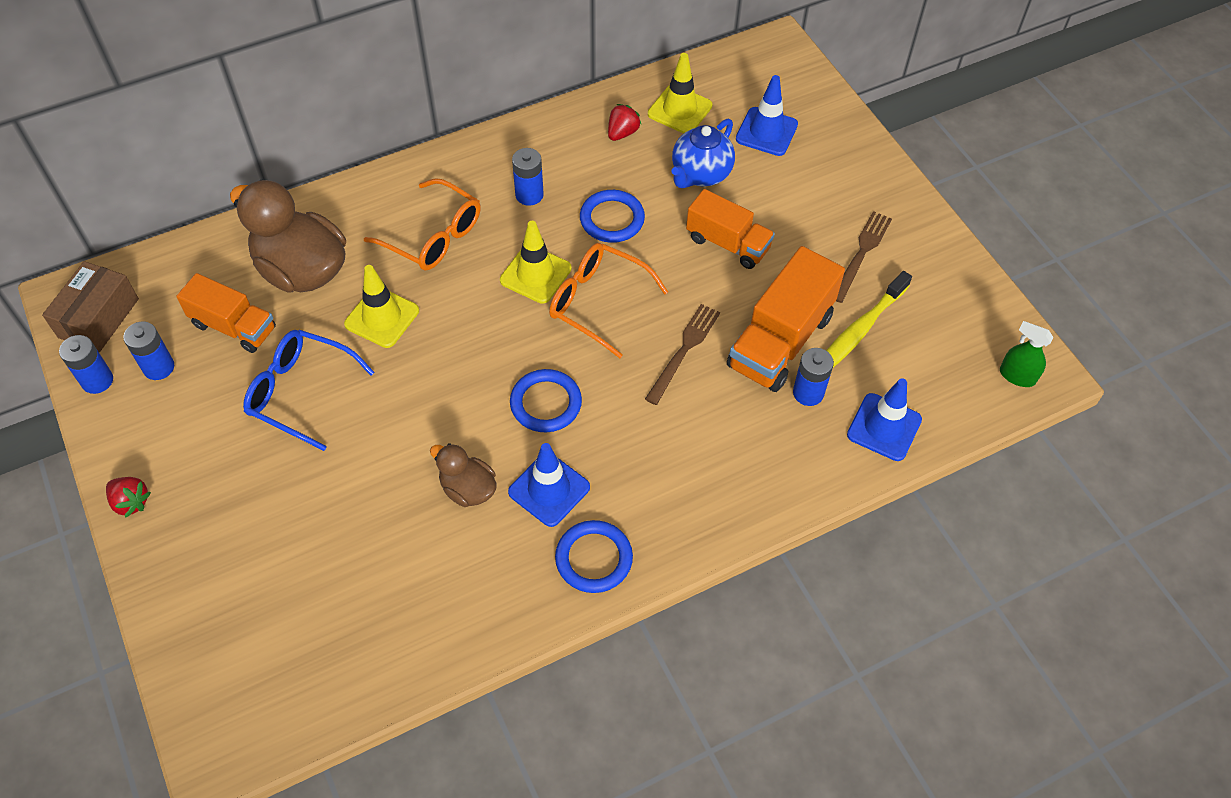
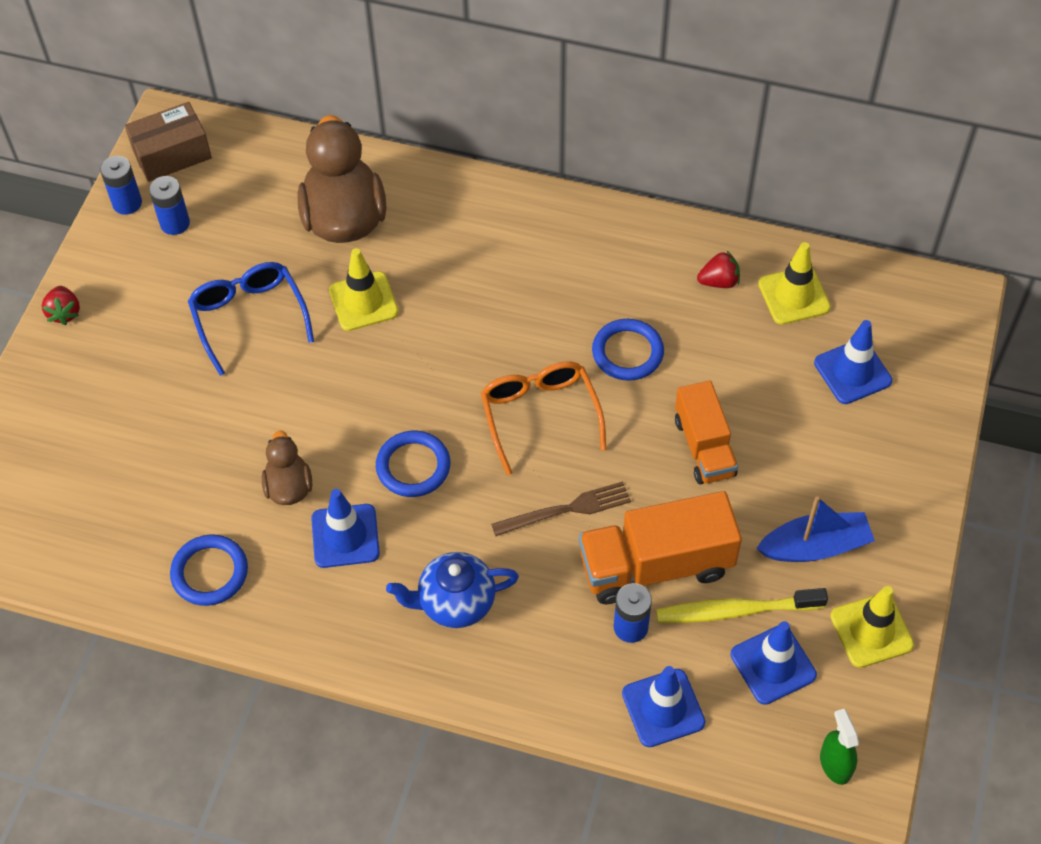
camera: 45 degrees right, 0 degrees up
orange truck [176,273,276,353] -> none
orange glasses [364,178,481,271] -> none
yellow traffic cone [500,221,571,304] -> yellow traffic cone moved to [830,586,914,668]
blue battery [512,148,544,206] -> none
blue ring [555,520,633,593] -> blue ring moved to [170,535,248,606]
blue teapot [672,119,735,188] -> blue teapot moved to [386,552,519,628]
brown fork [836,211,892,303] -> blue boat [756,496,875,562]
none -> blue traffic cone [730,621,817,705]

